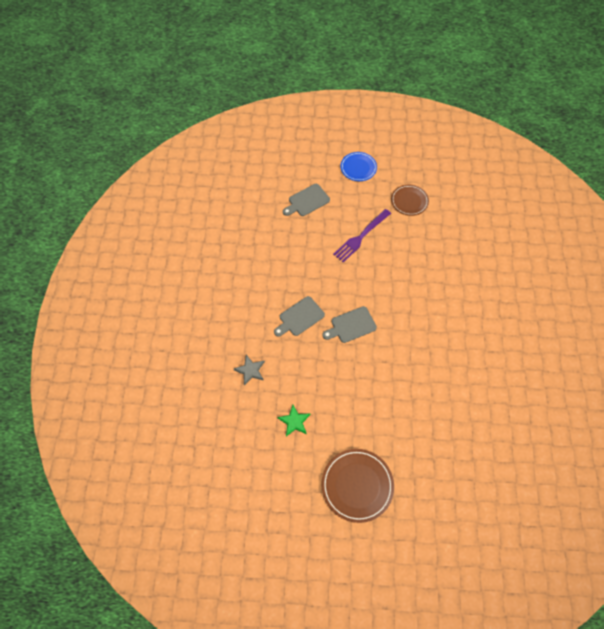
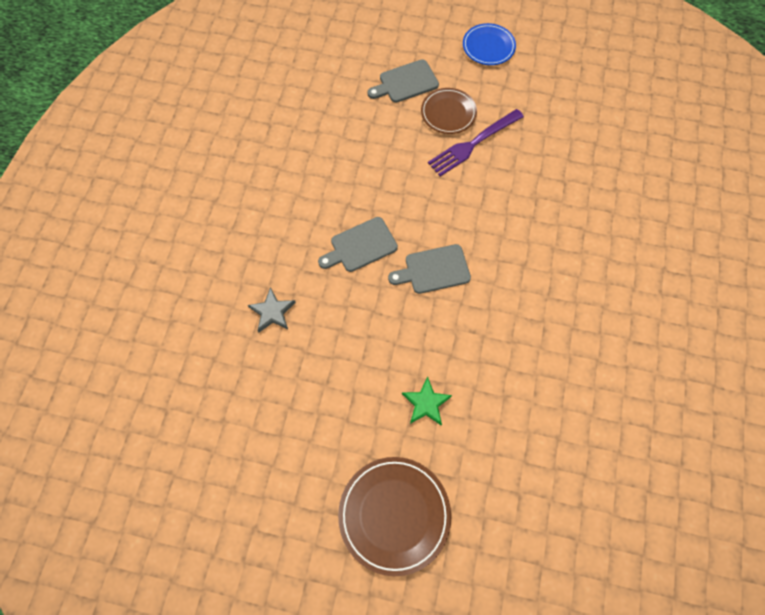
camera: 10 degrees right, 5 degrees up
green star [278,404,311,436] -> green star moved to [402,376,452,425]
brown plate [391,185,429,216] -> brown plate moved to [421,88,477,134]

